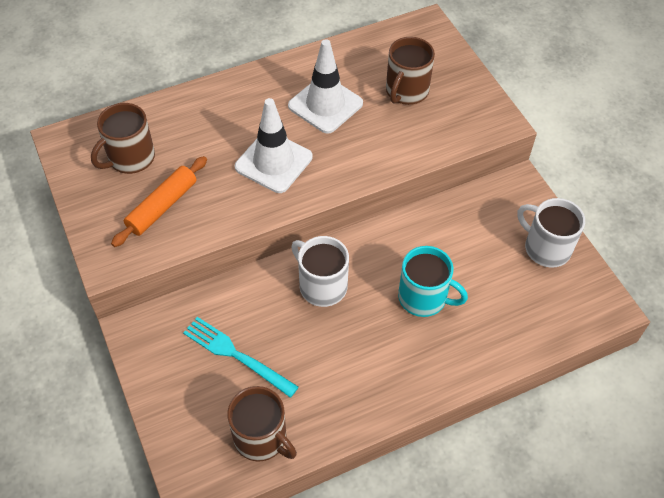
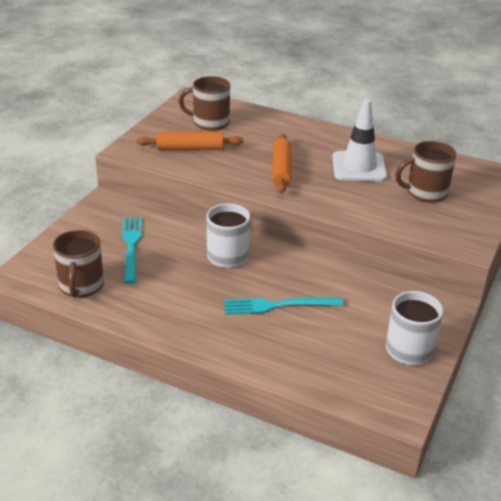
camera: 50 degrees right, 20 degrees down
white traffic cone [235,98,313,193] -> orange rolling pin [272,134,291,193]
turquoise mug [398,246,468,317] -> turquoise fork [224,298,343,315]

